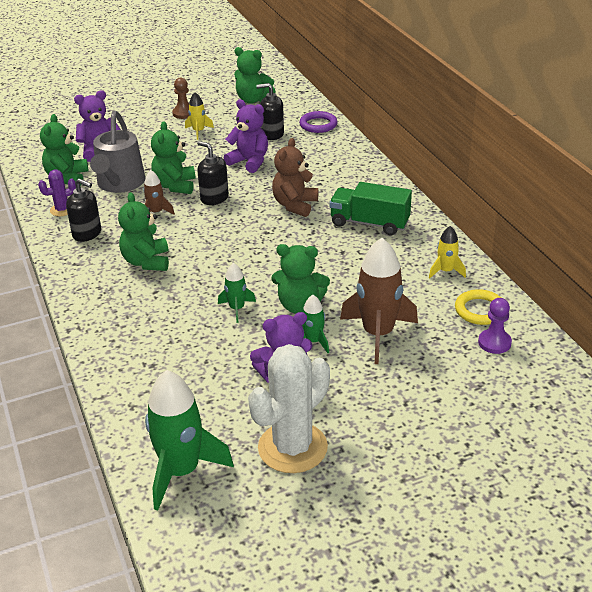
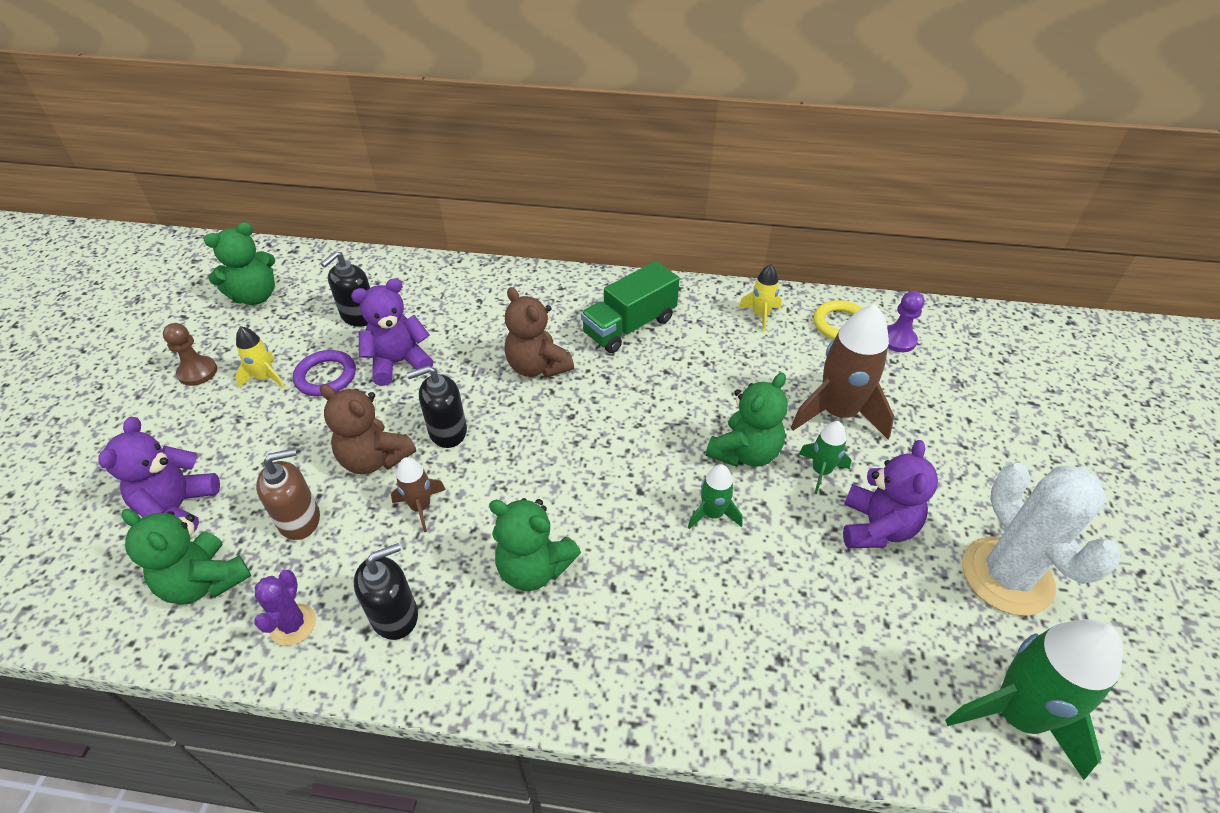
camera: 60 degrees left, 10 degrees up
grey watering can [90,111,145,193] -> brown soap dispenser [256,448,320,540]
green teddy bear [151,121,195,194] -> brown teddy bear [320,384,416,474]
purple ring [299,111,338,133] -> purple ring moved to [293,350,356,396]

